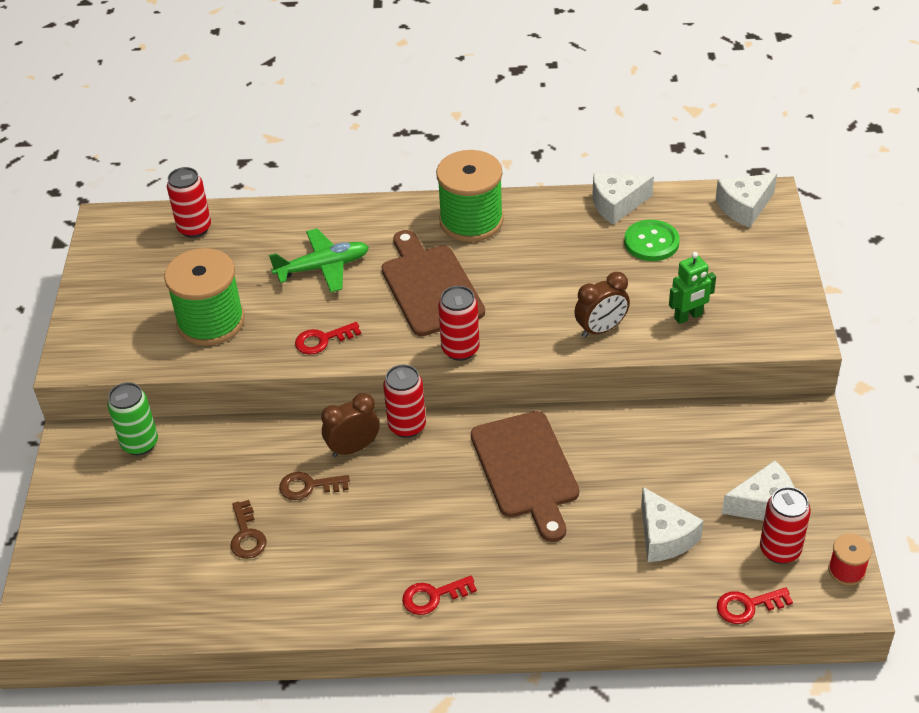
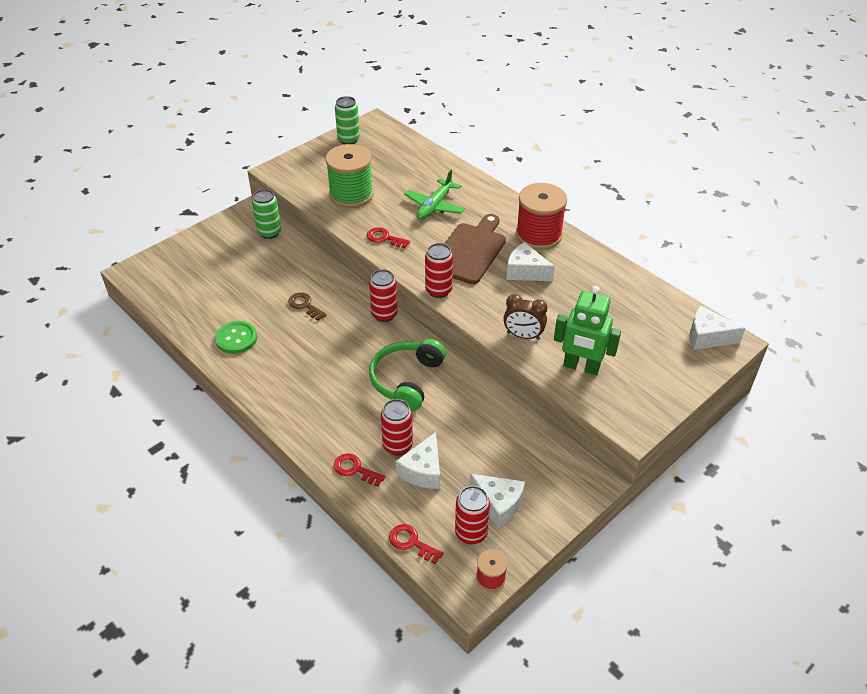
camera: 45 degrees right, 0 degrees up
red can [167,167,211,238] -> red can moved to [381,399,413,456]
brown key [230,500,267,559] -> none
green plane [269,229,369,292] -> green plane turned 90 degrees clockwise [404,170,465,220]
brown clock [321,393,379,457] -> none
red key [402,576,477,615] -> red key moved to [334,453,385,487]
green spool [436,150,504,242] -> red spool [516,183,567,250]
brown cutting board [471,411,579,542] -> green headphones [369,339,446,411]
white cheese [593,173,654,225] -> white cheese moved to [506,242,555,281]
green button [624,220,680,261] -> green button moved to [215,321,257,354]
green robot [669,252,716,324] -> green robot [554,286,621,375], size x1.60
none -> green can [335,96,360,144]

